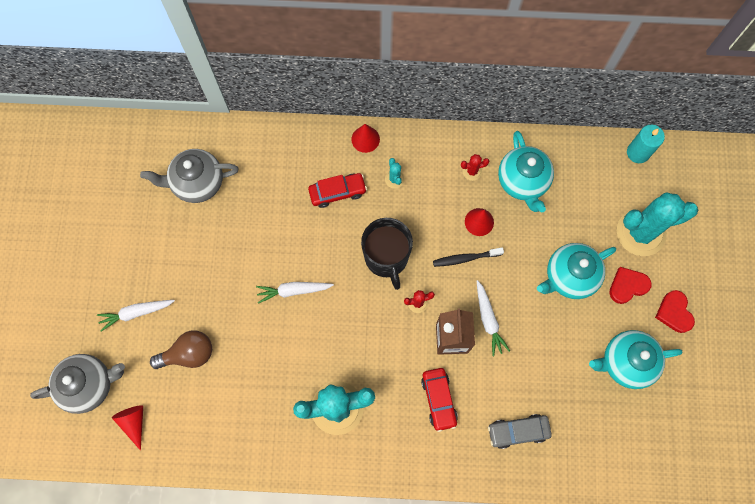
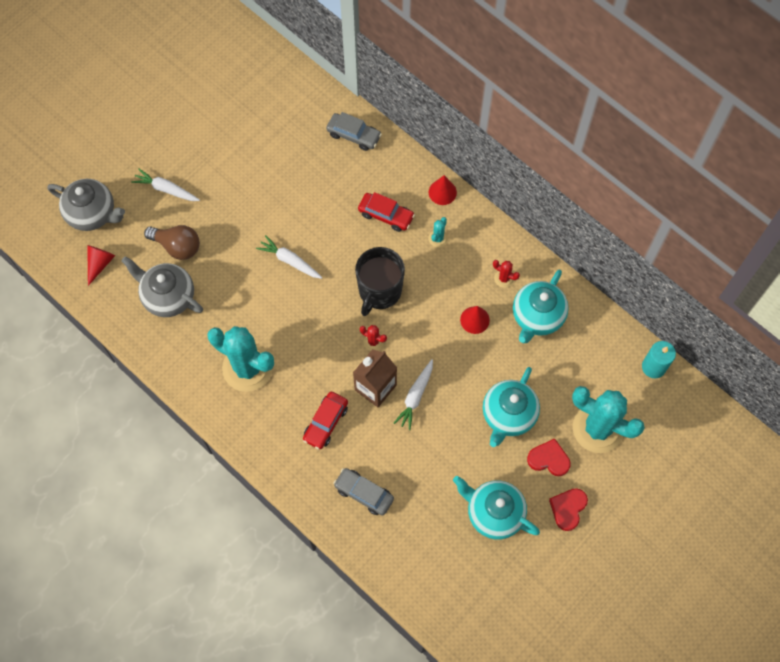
camera: 40 degrees right, 5 degrees down
grey teapot [140,149,239,203] -> grey teapot moved to [121,256,203,317]
black toothbrush [433,247,504,267] -> none
turquoise teapot [537,243,616,299] -> turquoise teapot turned 75 degrees counterclockwise [483,367,540,447]
none -> grey car [326,112,382,151]

